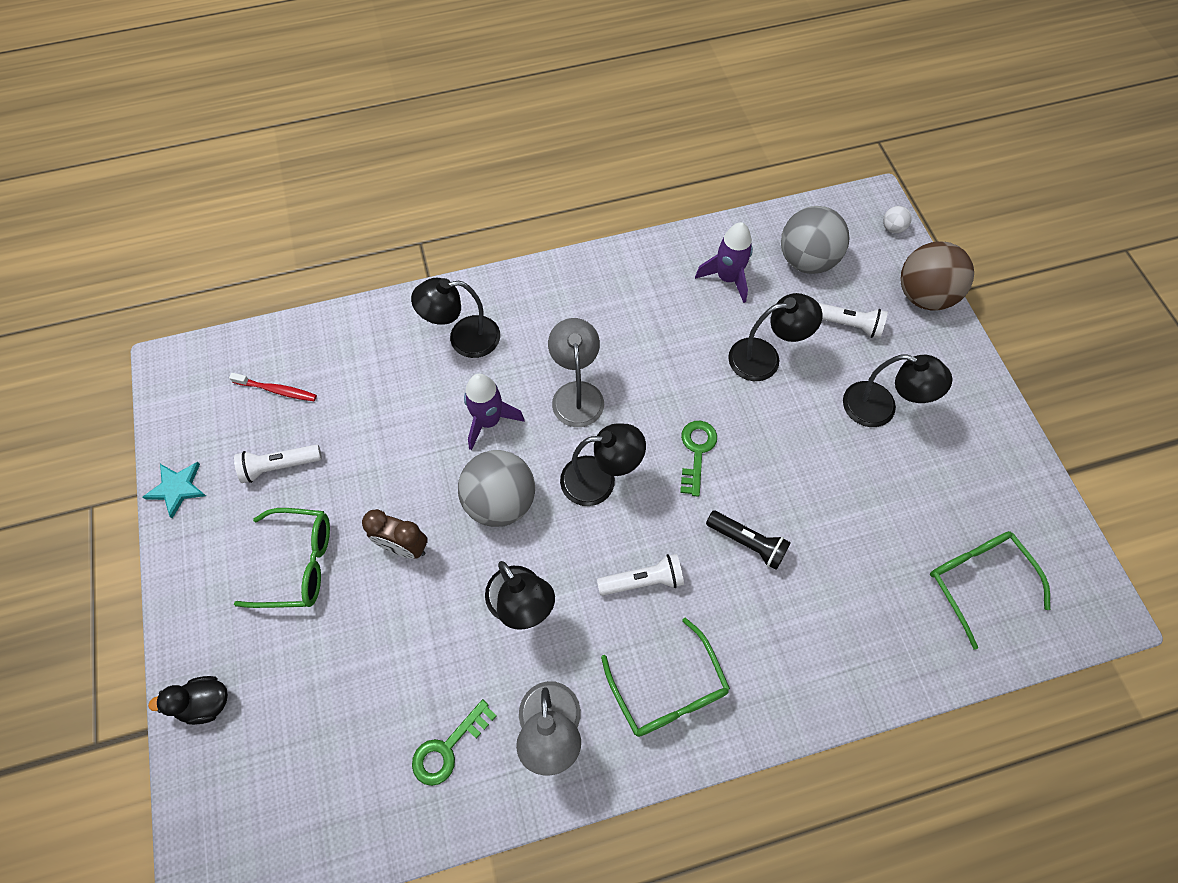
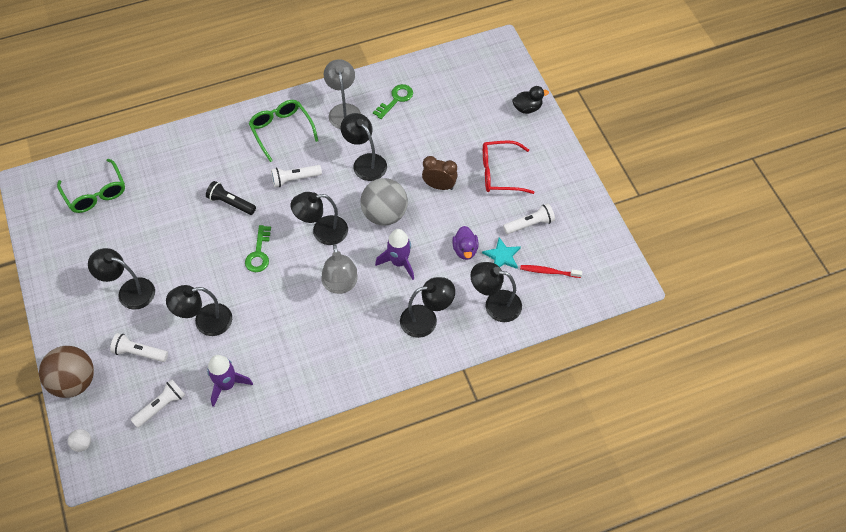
camera: 175 degrees right, 5 degrees down
turquoise star [143,462,206,518] -> turquoise star moved to [482,237,521,269]
green glasses [234,508,330,608] -> red glasses [483,141,535,194]
grey ball [781,206,850,274] -> white flashlight [131,379,185,428]
none -> purple duck [452,226,479,260]
none -> black lamp [470,262,522,322]

